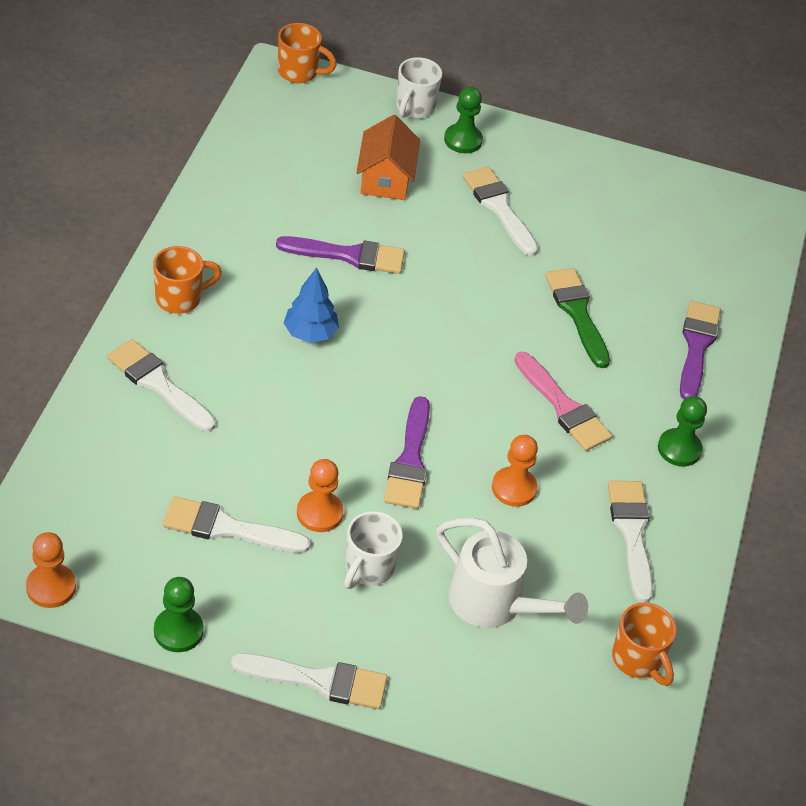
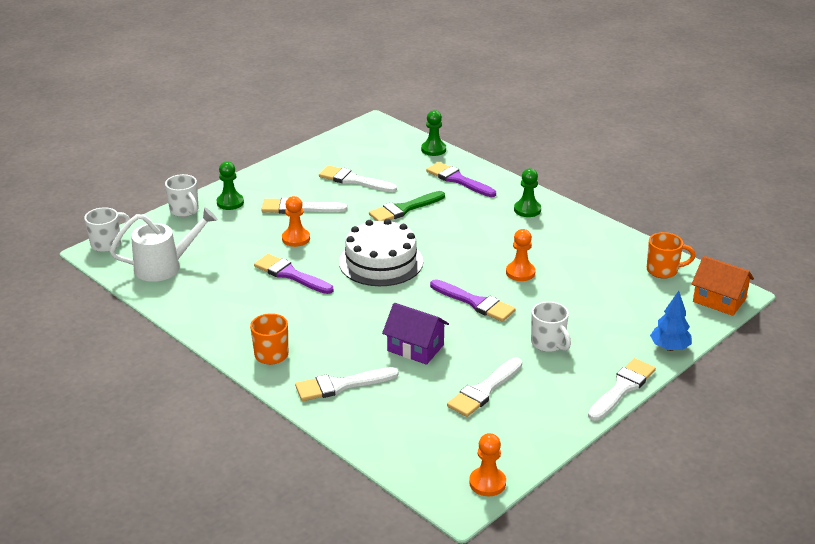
camera: 55 degrees left, 15 degrees down
green pawn [154,577,204,652] -> green pawn moved to [421,110,446,156]
purple brush [276,236,405,274] -> purple brush turned 90 degrees counterclockwise [254,254,333,294]
orange mug [278,23,337,83] -> white mug [84,207,130,252]
blue tree [284,267,339,343] -> blue tree moved to [650,291,692,351]
orange pawn [297,459,344,532] -> orange pawn moved to [282,196,310,247]
orange house [356,115,420,200] -> orange house moved to [692,256,754,316]
white watering can [436,518,588,628] -> white watering can moved to [110,207,218,282]
pink brush [514,352,612,451] -> none
green brush [545,268,610,368] -> green brush turned 45 degrees counterclockwise [369,191,445,221]
white brush [608,481,653,602] -> white brush moved to [319,165,397,192]
none -> white cake [339,219,423,286]
none -> purple house [382,303,449,365]

